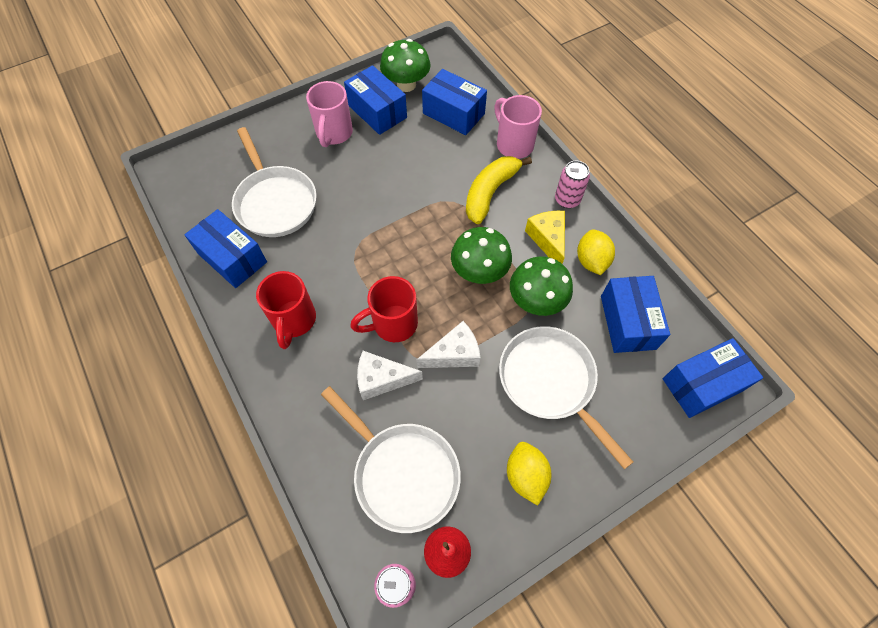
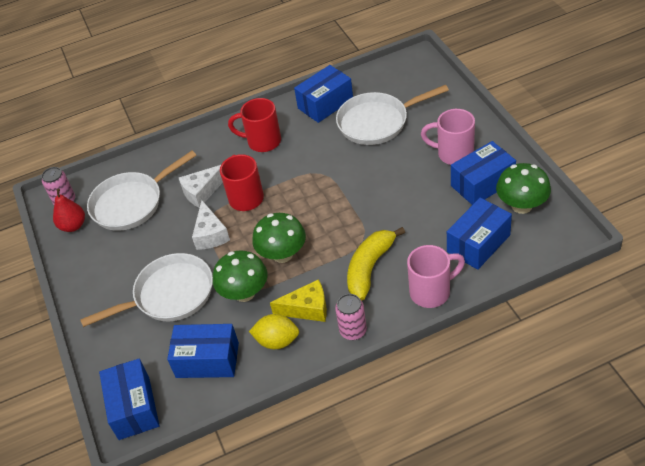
camera: 105 degrees right, 15 degrees down
white cheese [357,351,423,400] -> white cheese turned 135 degrees counterclockwise [179,165,223,208]
yellow banana [466,156,532,224] -> yellow banana turned 105 degrees counterclockwise [347,227,405,301]
yellow lemon [507,442,552,506] -> none

